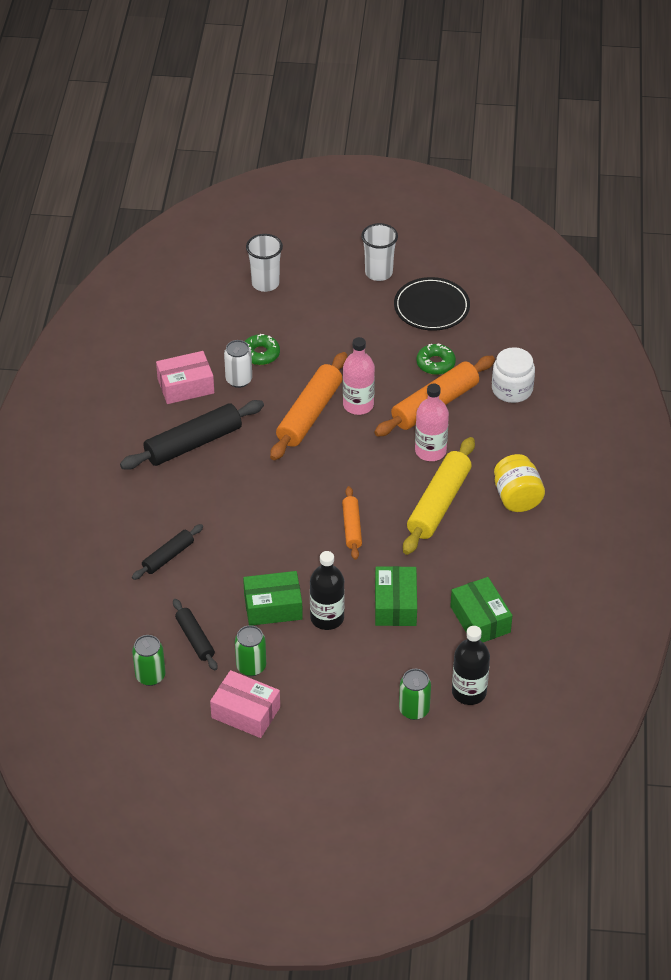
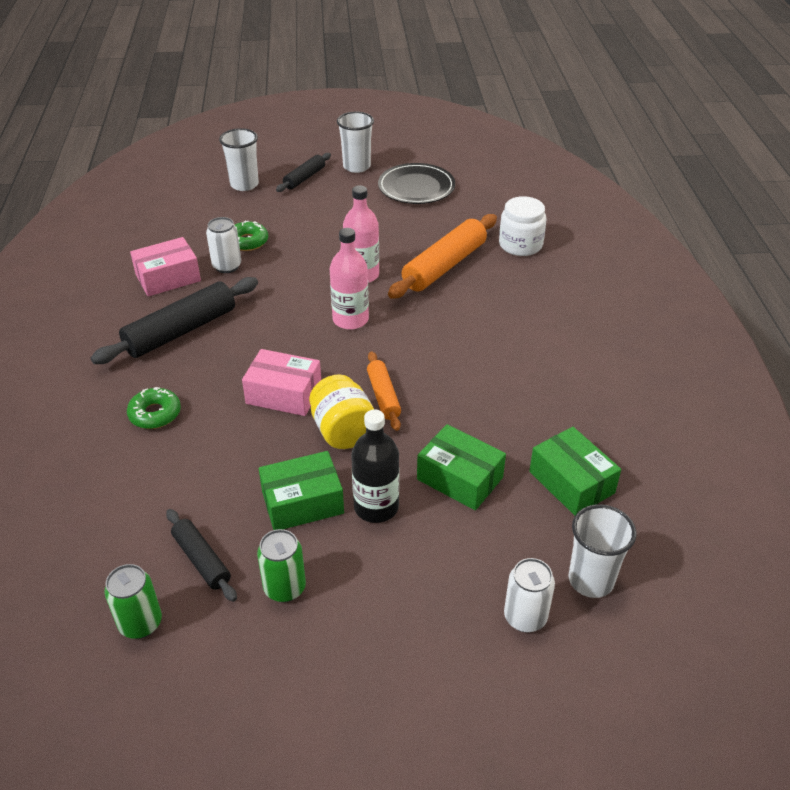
camera: 10 degrees left, 5 degrees down
black rolling pin [132,524,203,580] -> black rolling pin moved to [276,153,331,192]
pink box [210,670,280,738] -> pink box moved to [242,349,321,416]
orange rolling pin [270,352,347,460] -> none
green box [375,566,417,626] -> green box turned 45 degrees counterclockwise [417,424,506,510]
green can [399,669,431,720] -> white can [504,558,555,632]
yellow rolling pin [403,437,475,555] -> none
pink bottle [415,384,449,461] -> pink bottle moved to [330,228,369,330]
green donut [416,344,456,375] -> green donut moved to [127,387,181,429]
black bottle [452,626,490,705] -> white cup [569,504,637,598]
yellow jar [494,454,545,512] -> yellow jar moved to [309,374,375,449]

